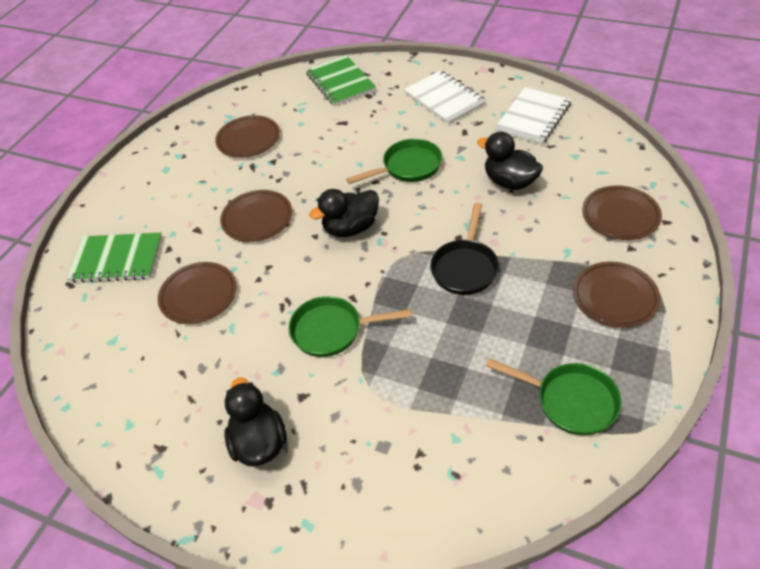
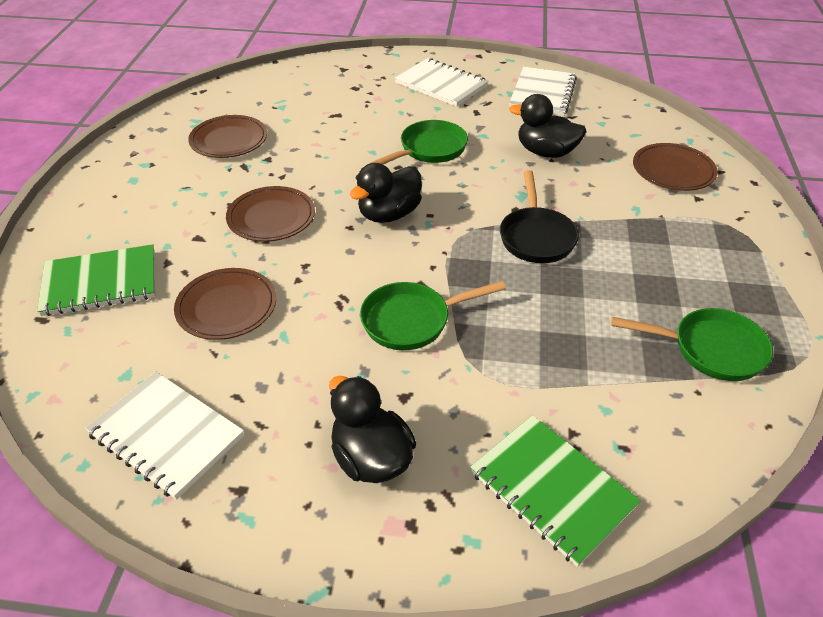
camera: 20 degrees left, 5 degrees down
green notebook [306,55,376,106] -> green notebook moved to [470,415,641,567]
brown plate [573,262,660,328] -> none
none -> white notebook [85,372,244,500]

